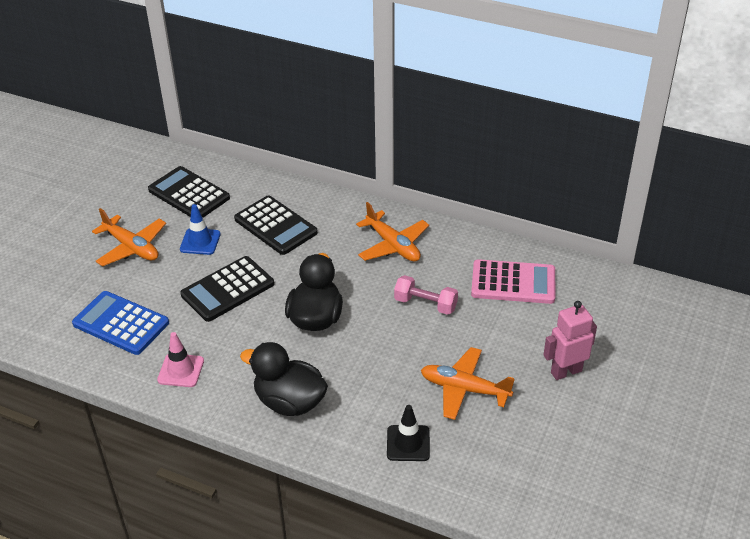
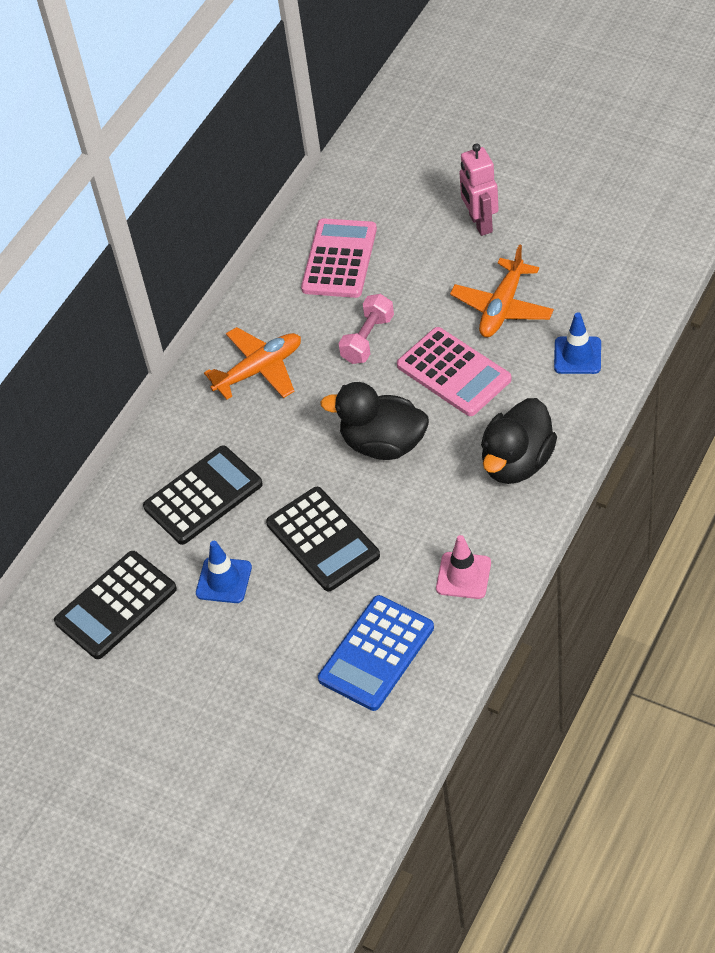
camera: 80 degrees left, 10 degrees up
orange plane [92,208,166,267] -> none
black traffic cone [387,405,430,461] -> blue traffic cone [554,312,601,374]
none -> pink calculator [397,327,512,416]

